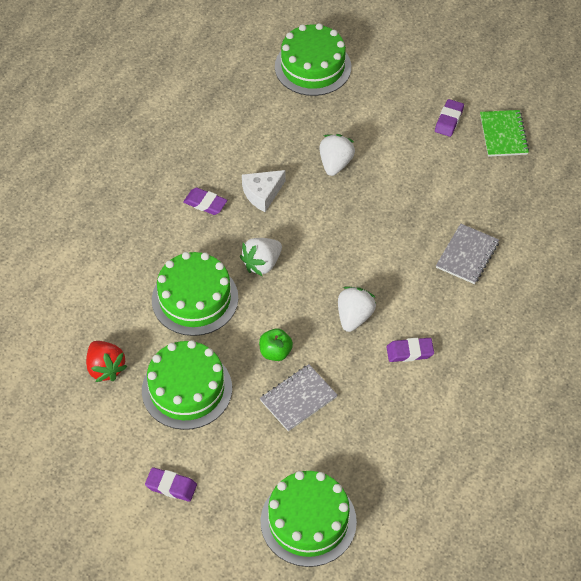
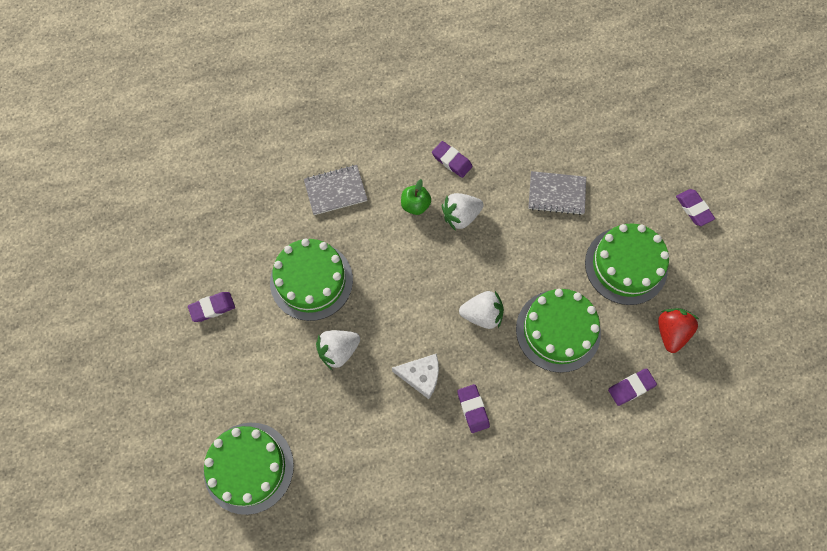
camera: 135 degrees left, 15 degrees up
green apple [259,328,293,361] -> green apple moved to [401,179,431,215]
green cake [261,471,357,567] -> green cake moved to [270,238,353,321]
green notebook [480,110,529,157] -> none
none -> purple eraser [608,368,657,406]

